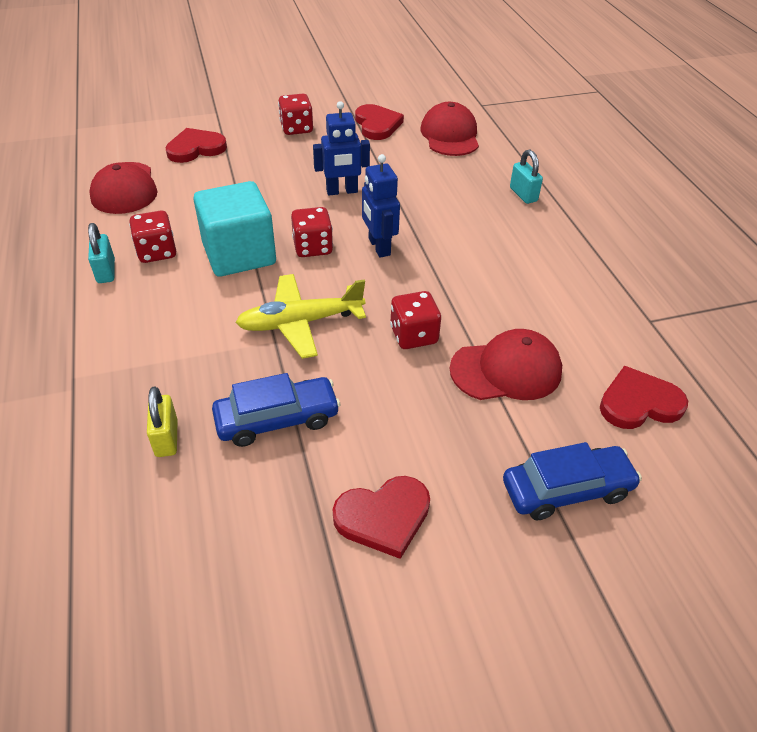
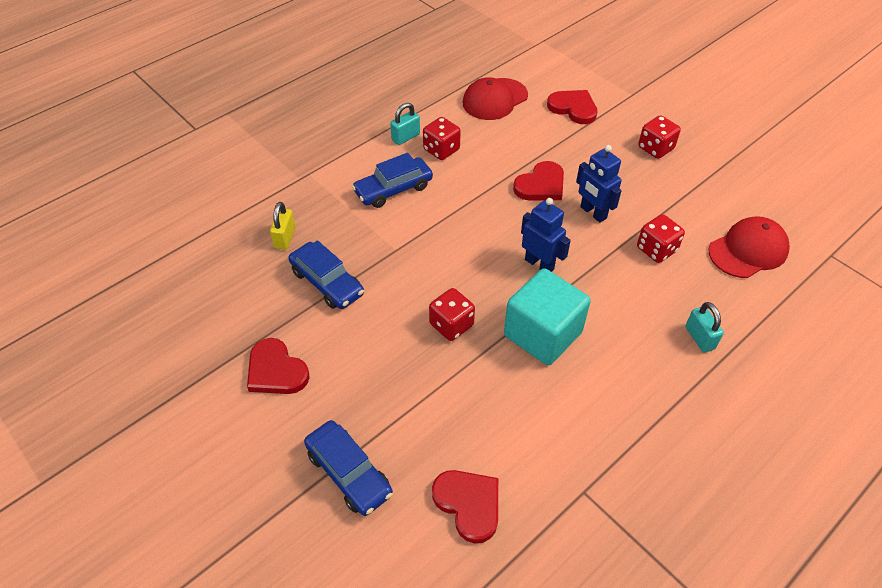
camera: 65 degrees right, 5 degrees up
yellow padlock [147,387,178,457] -> yellow padlock turned 45 degrees counterclockwise [270,202,295,250]
turquoise cube [193,181,276,277] -> turquoise cube moved to [504,268,591,366]
yellow plane [236,274,366,359] -> none
red dice [291,207,333,257] -> red dice moved to [637,214,685,263]
red heart [355,104,404,140] -> red heart moved to [513,161,564,200]
blue robot [362,154,400,258] -> blue robot turned 90 degrees clockwise [521,198,571,272]
red cap [450,329,562,400] -> none
turquoise padlock [510,150,543,204] -> turquoise padlock turned 60 degrees counterclockwise [685,302,724,352]
none -> blue car [352,153,433,208]

